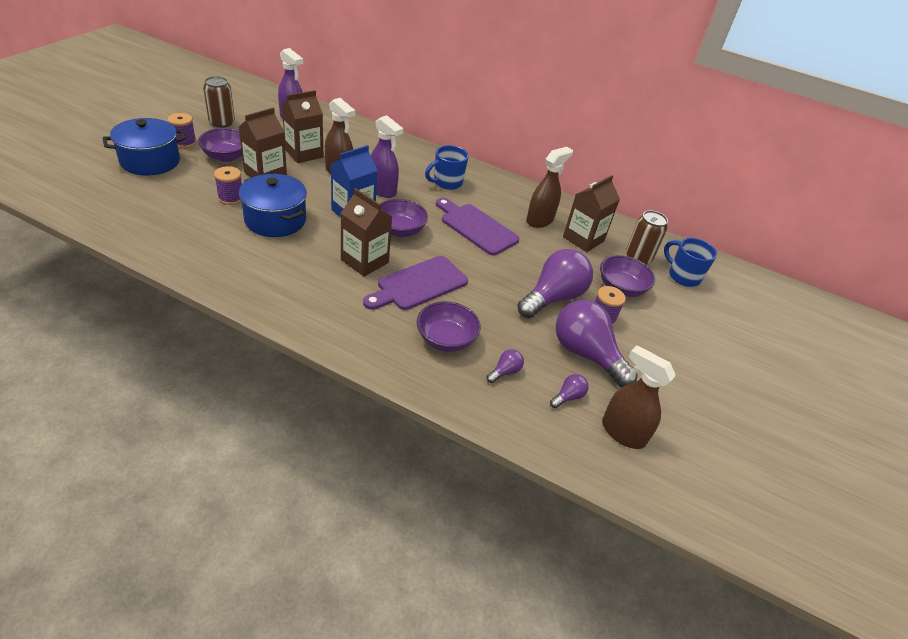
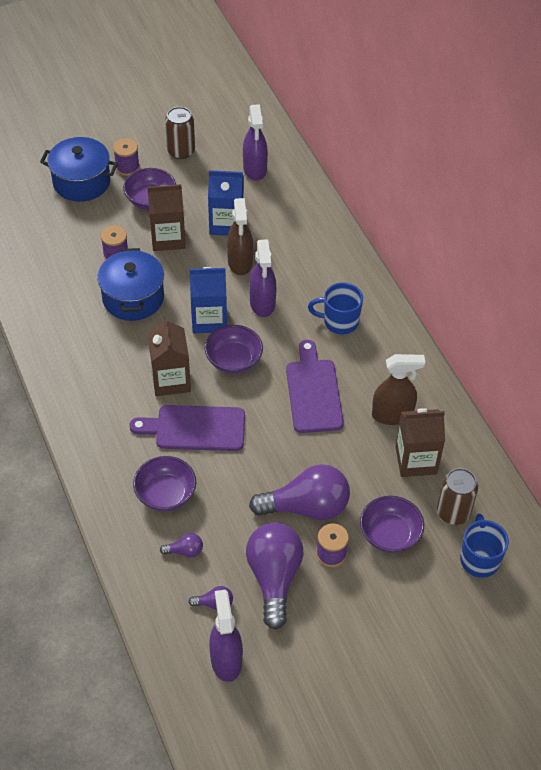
camera: 45 degrees right, 10 degrees up
brown carton [282,90,324,163] -> blue carton [208,170,244,236]
brown spray bottle [602,345,676,449] -> purple spray bottle [209,590,243,682]

